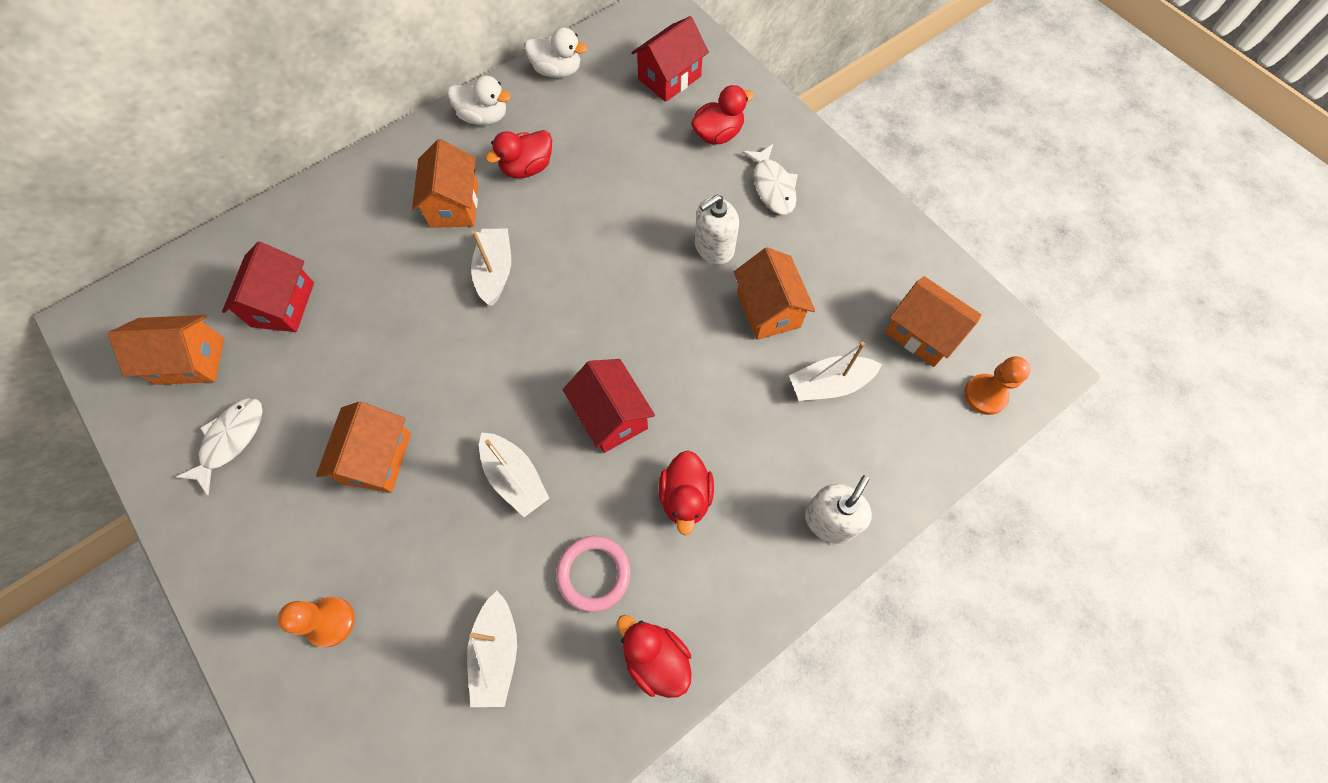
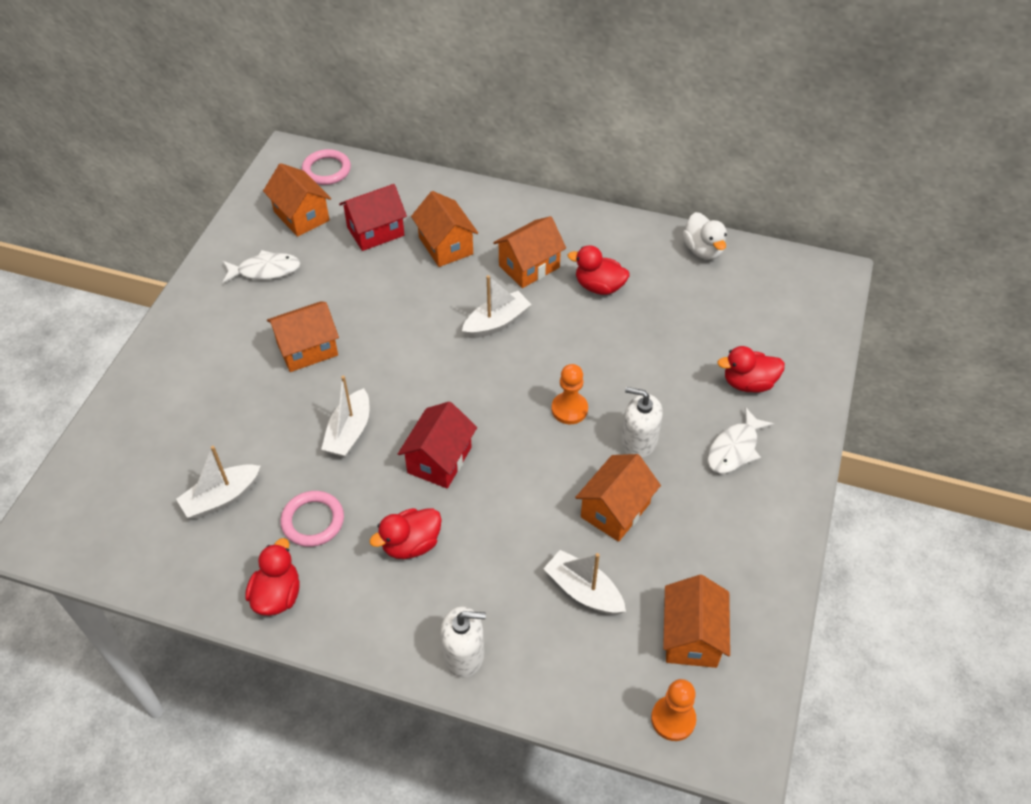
camera: 55 degrees right, 15 degrees down
orange pawn [277,597,355,647] -> orange pawn moved to [551,364,588,424]
white duck [448,76,511,125] -> none
red house [631,16,709,102] -> none
red duck [691,85,754,145] -> red duck turned 150 degrees clockwise [717,346,785,393]
none -> pink ring [302,149,351,185]
none -> orange house [411,191,478,267]

